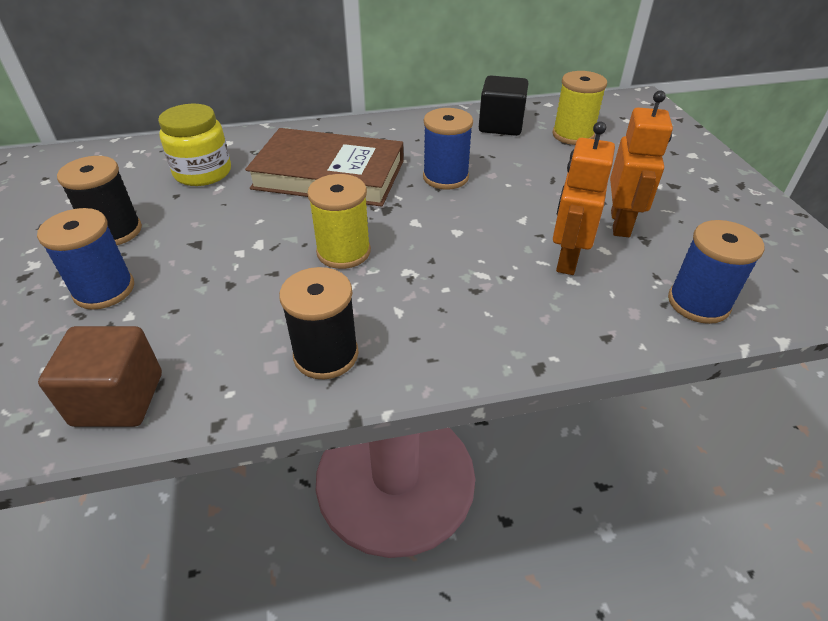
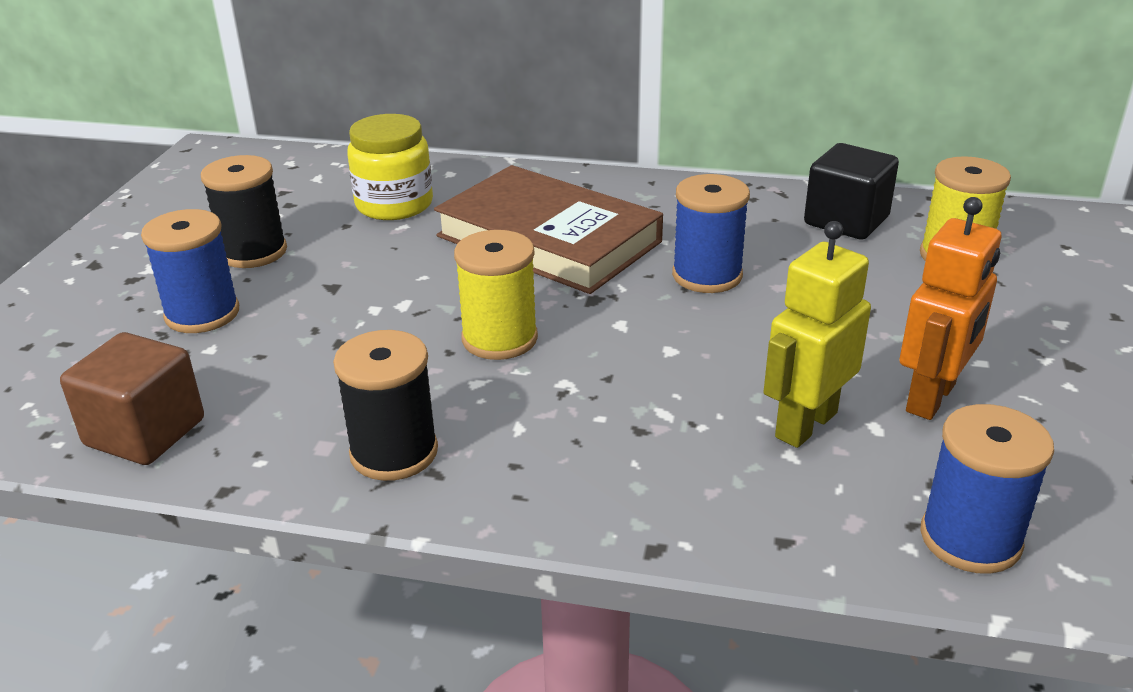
camera: 25 degrees right, 10 degrees down
orange robot [553,121,615,275] -> yellow robot [764,221,871,448]

